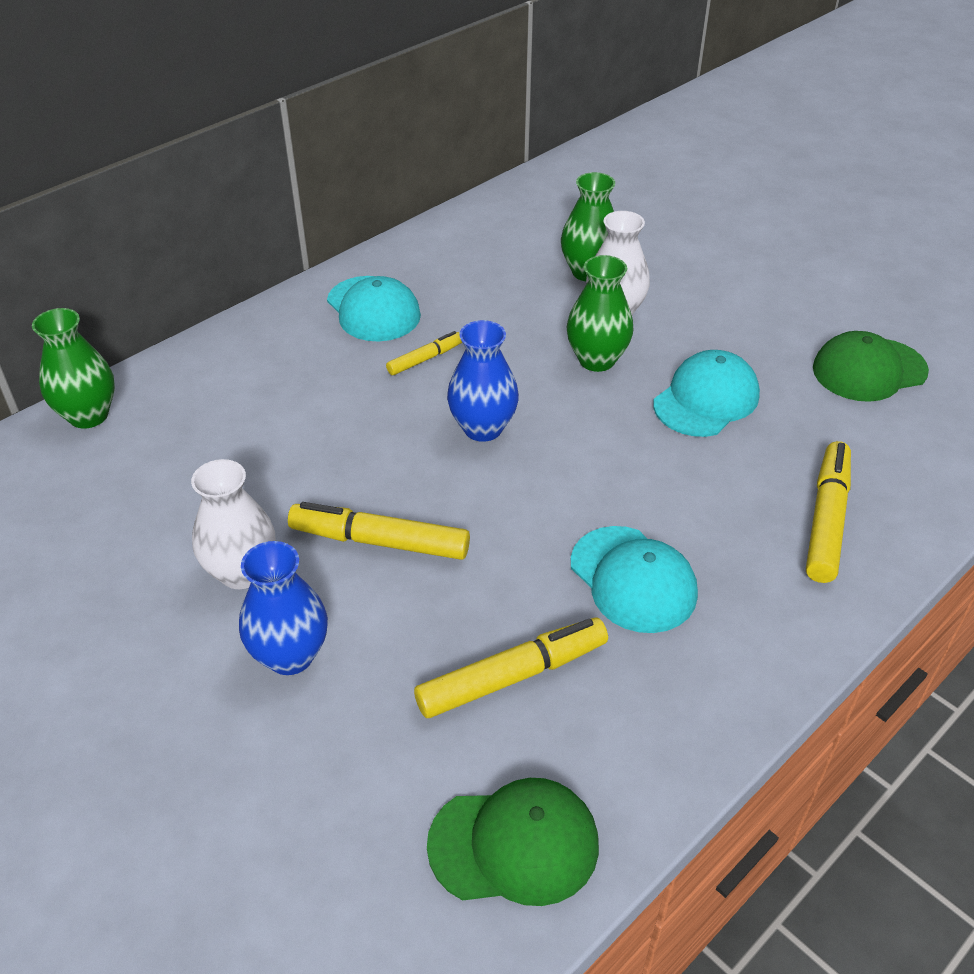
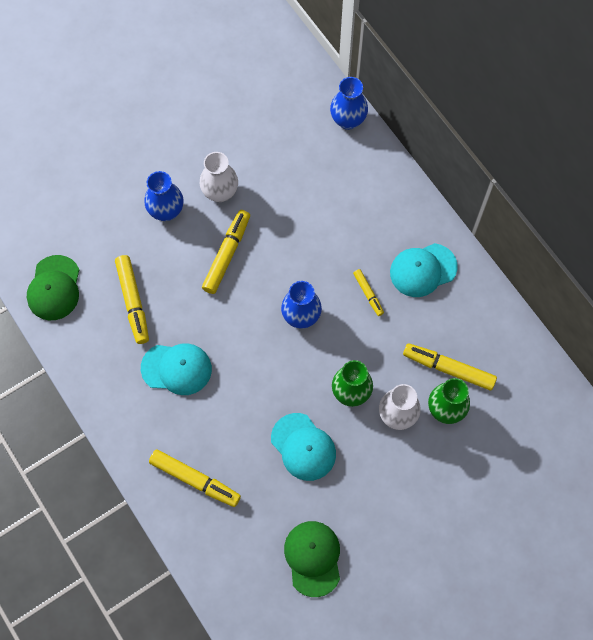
camera: 100 degrees right, 25 degrees up
green vase [32,308,115,429] -> blue vase [330,77,368,130]
turquoise cap [571,526,698,633] -> turquoise cap turned 150 degrees counterclockwise [141,343,212,395]
none -> yellow marker [403,343,497,391]

